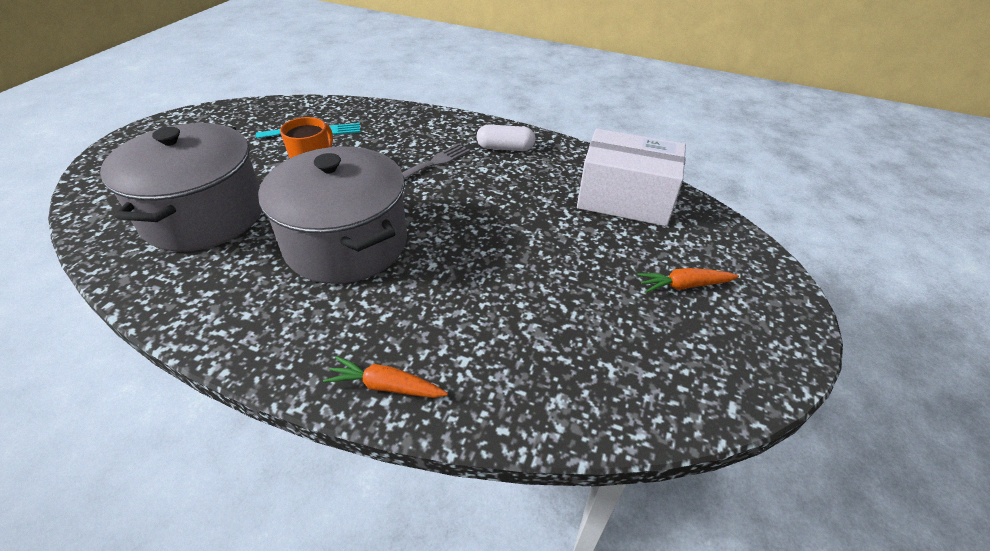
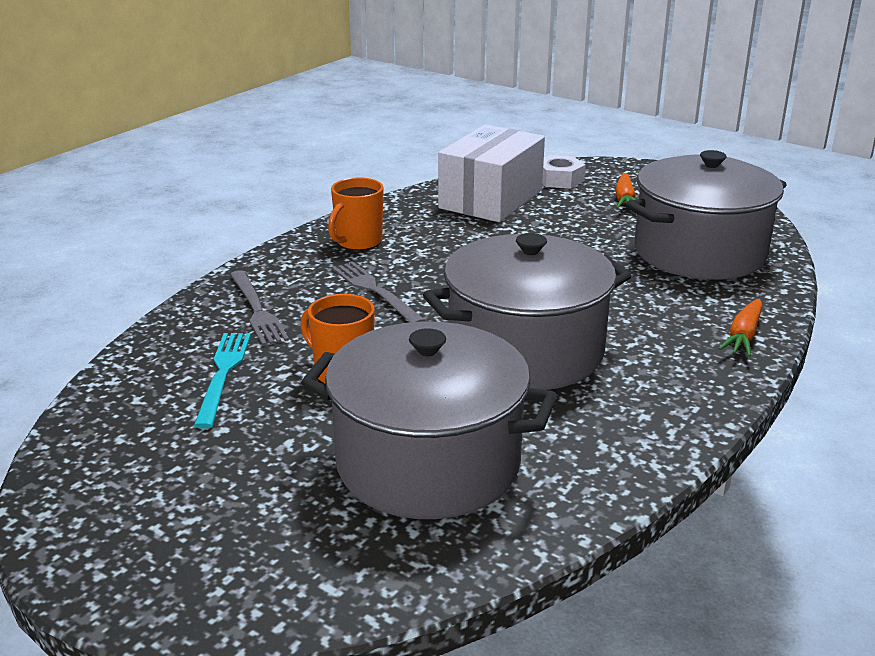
camera: 75 degrees left, 15 degrees down
white capsule [477,124,535,151] -> orange mug [328,177,384,251]
none -> grey fork [230,270,289,346]
none -> white nut [542,155,585,189]
none -> grey pot [626,150,787,280]

